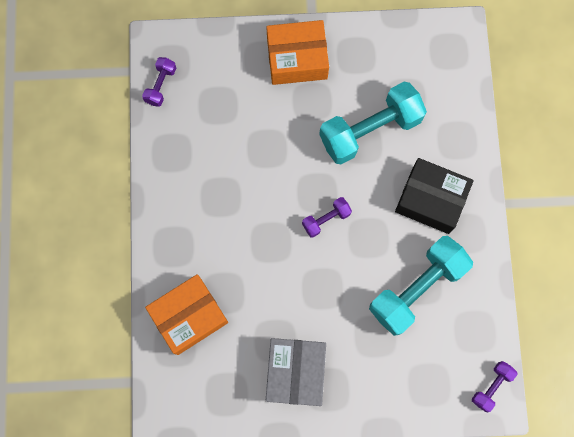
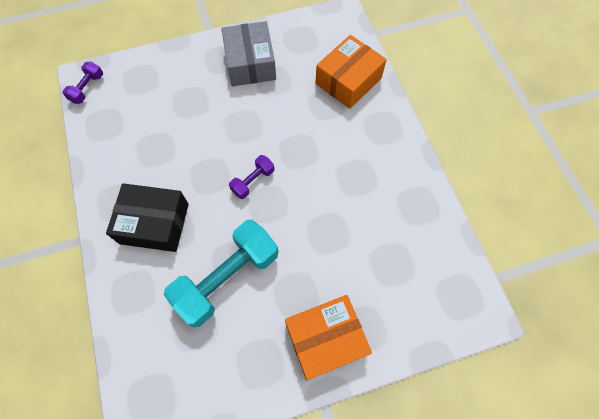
camera: 165 degrees right, 10 degrees down
purple dumbbell [142,57,176,107] -> none
turquoise dumbbell [369,236,473,336] -> none

